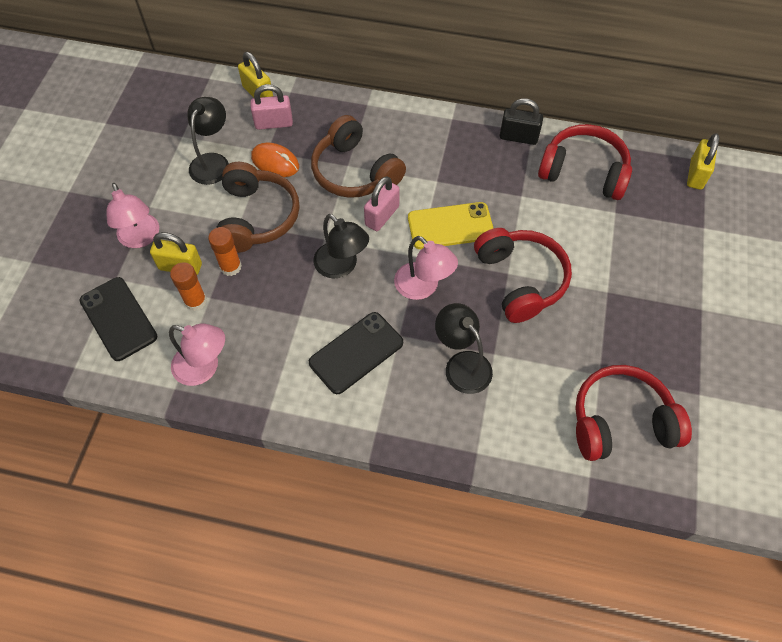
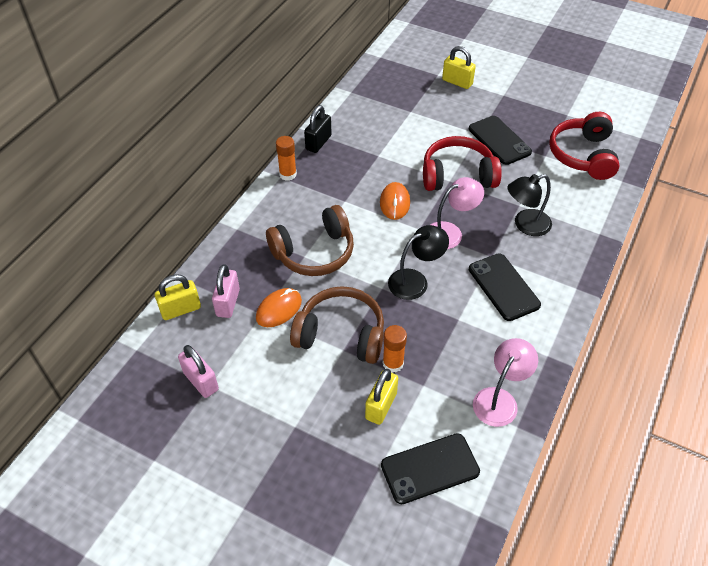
camera: 75 degrees left, 10 degrees down
pink lamp [107,183,159,248] -> none
orange glue stick [170,262,207,311] -> orange glue stick moved to [276,136,297,181]
black lamp [187,97,229,185] -> none
pink padlock [364,176,400,231] -> pink padlock moved to [178,345,219,398]
yellow phone [408,202,494,249] -> orange mouse [380,182,410,220]
red headphones [538,124,632,200] -> none
yellow padlock [687,133,719,190] -> yellow padlock moved to [442,46,476,89]
none -> black phone [469,116,532,165]

